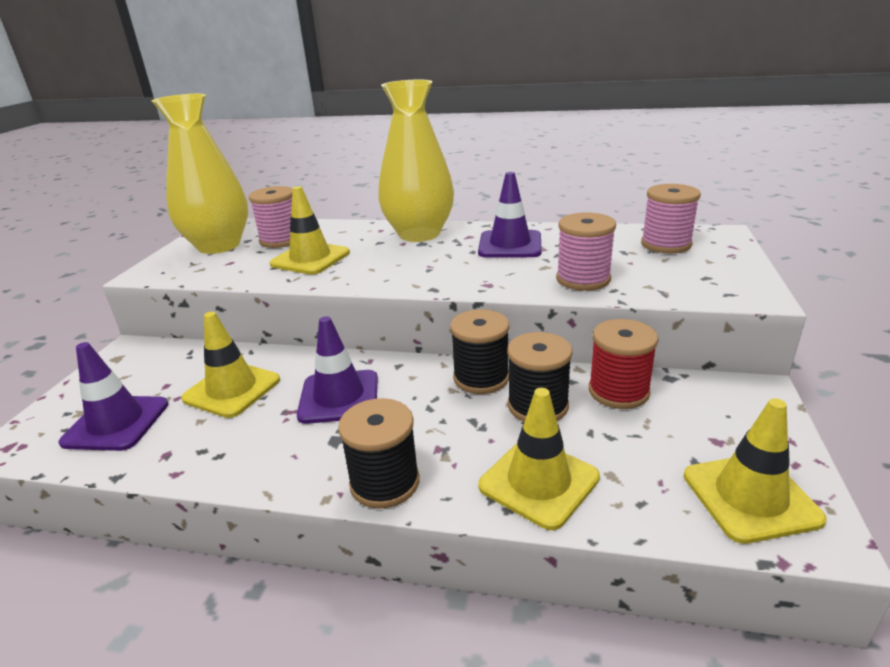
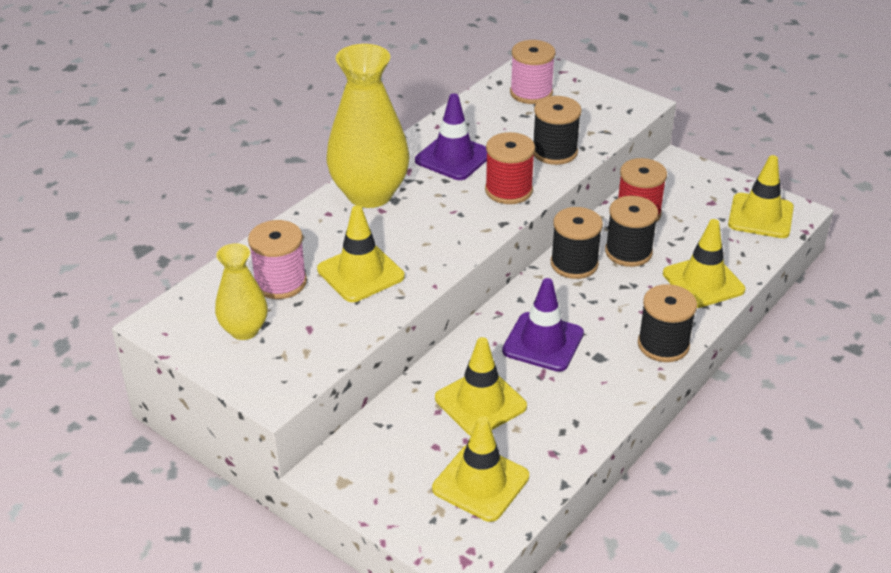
camera: 65 degrees left, 10 degrees up
purple traffic cone [59,342,169,451] -> yellow traffic cone [432,417,529,522]
yellow vase [152,94,248,254] -> yellow vase [215,243,268,340], size x0.55
pink spool [556,212,616,291] -> black spool [533,96,582,165]
none -> red spool [485,132,535,204]

